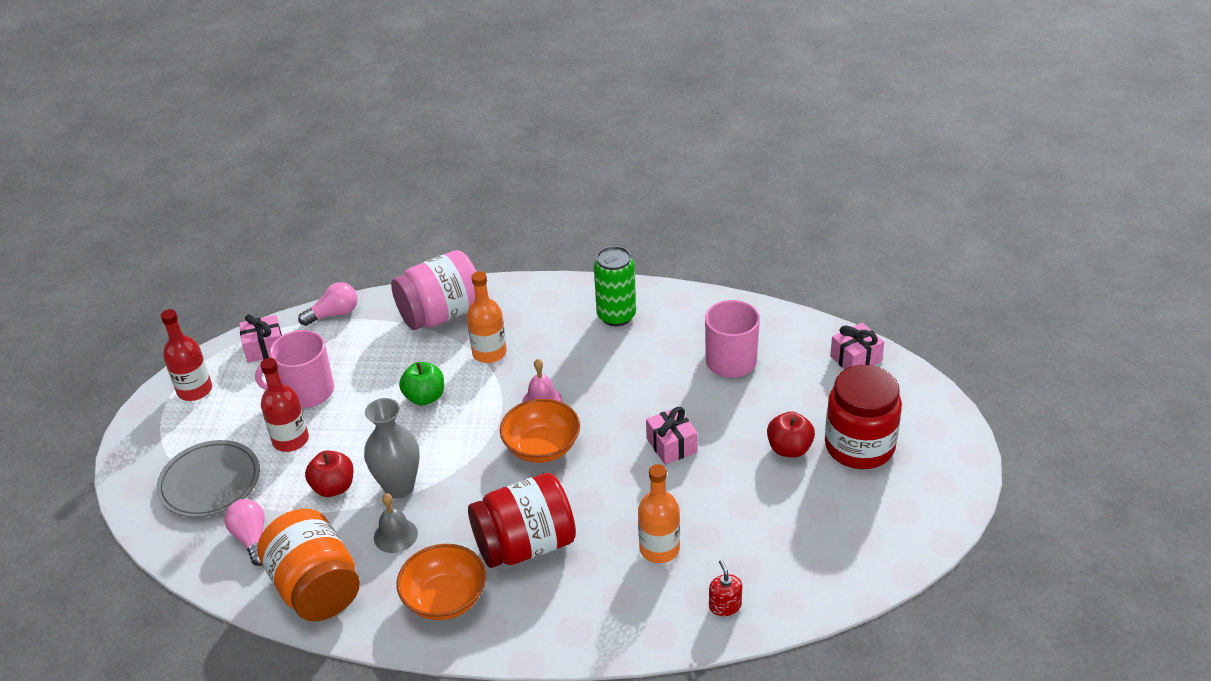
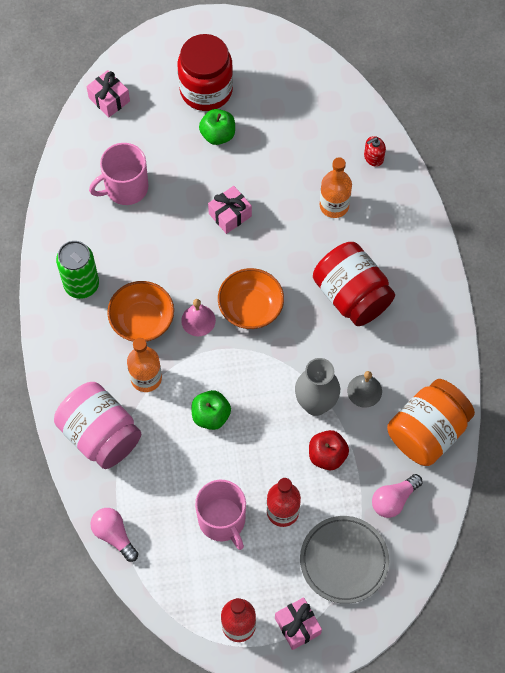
camera: 105 degrees left, 25 degrees up
pink gift [239,314,282,363] -> pink gift moved to [275,597,322,650]
orange bowl [397,544,486,620] -> orange bowl moved to [107,281,174,342]
red apple [767,411,815,458] -> green apple [199,109,235,145]

